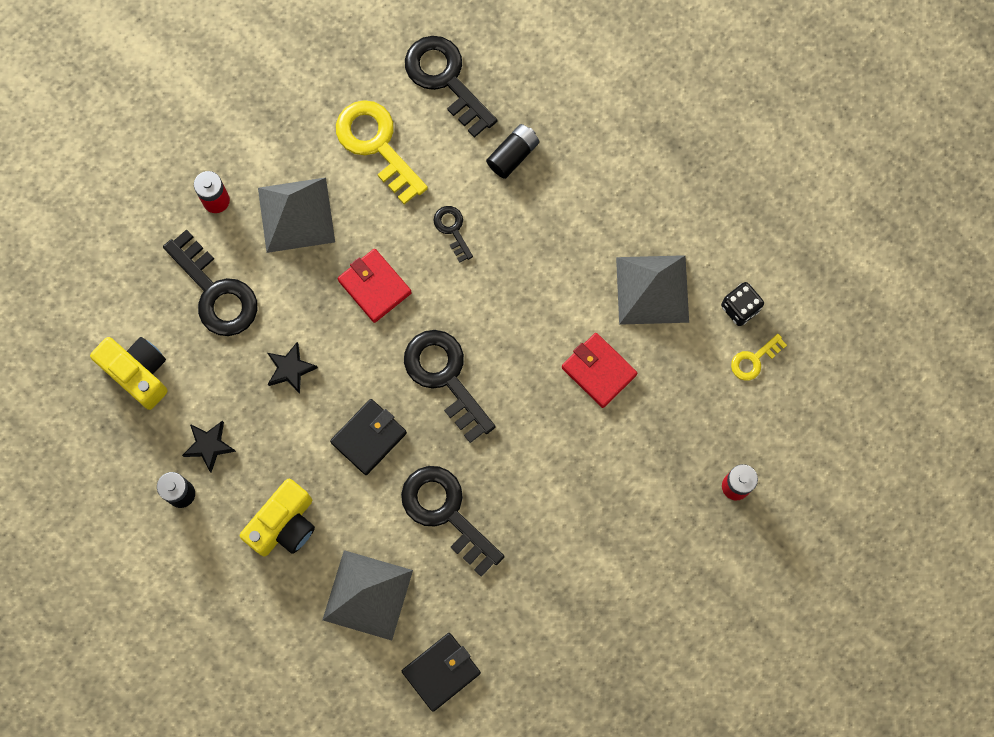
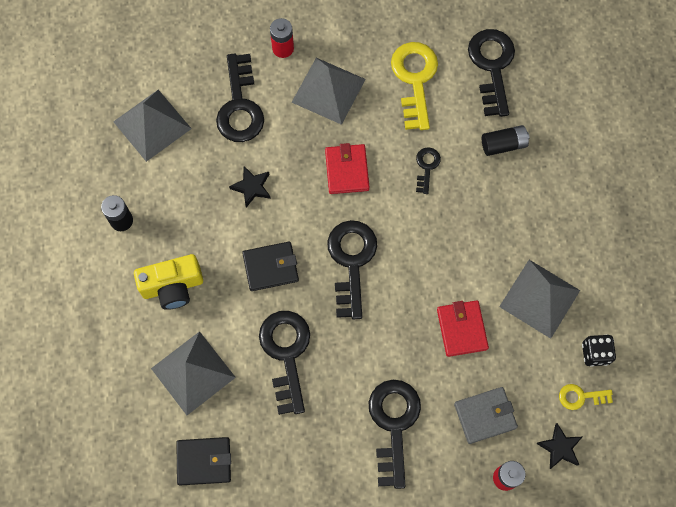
camera: 35 degrees right, 5 degrees down
yellow camera [90,337,167,410] -> grey pyramid [113,90,192,162]
black star [182,421,236,472] -> black star moved to [536,423,582,469]
none -> black key [369,380,421,489]
none -> grey wallet [454,387,518,444]

